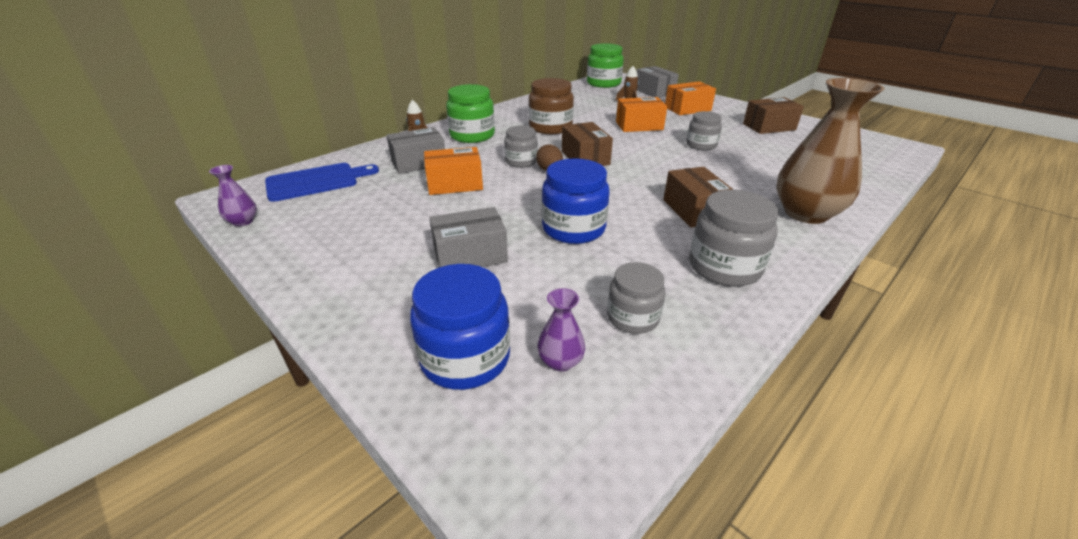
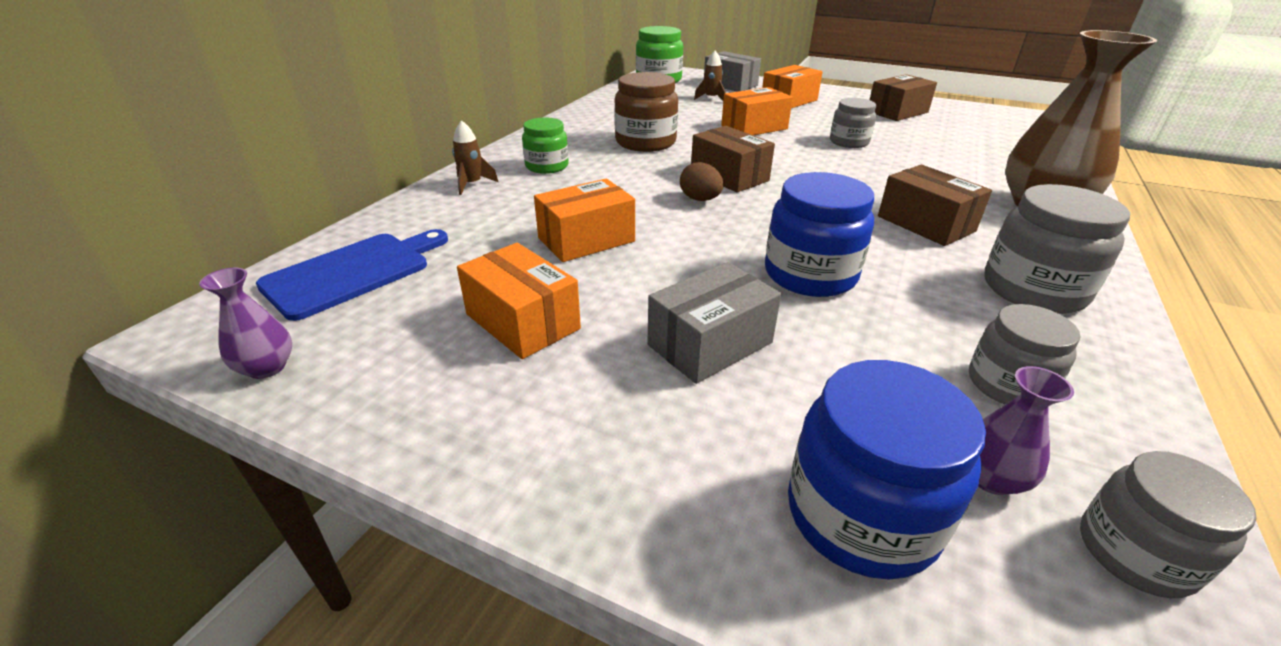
camera: 20 degrees left, 0 degrees up
grey box [386,127,445,174] -> none
green jar [446,84,495,143] -> green jar [522,118,569,174], size x0.65
grey jar [504,126,538,168] -> grey jar moved to [1080,451,1256,598]
none -> orange box [457,243,581,359]

